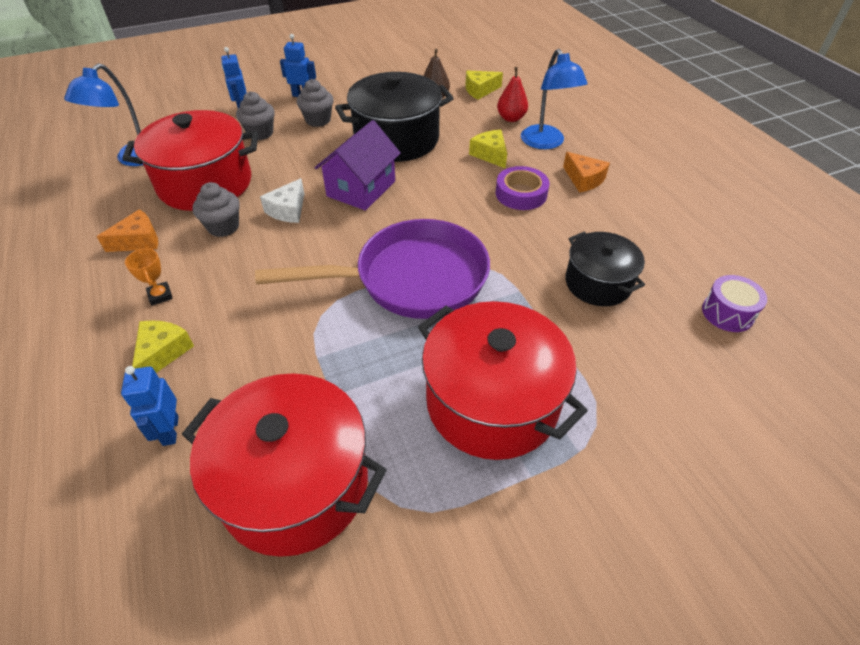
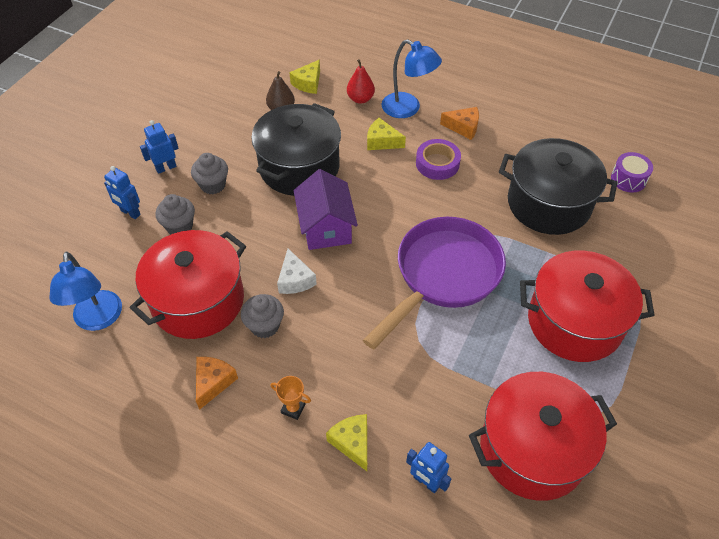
camera: 40 degrees left, 5 degrees up
black pot [565,232,645,306] -> black pot [499,138,618,235], size x1.66

